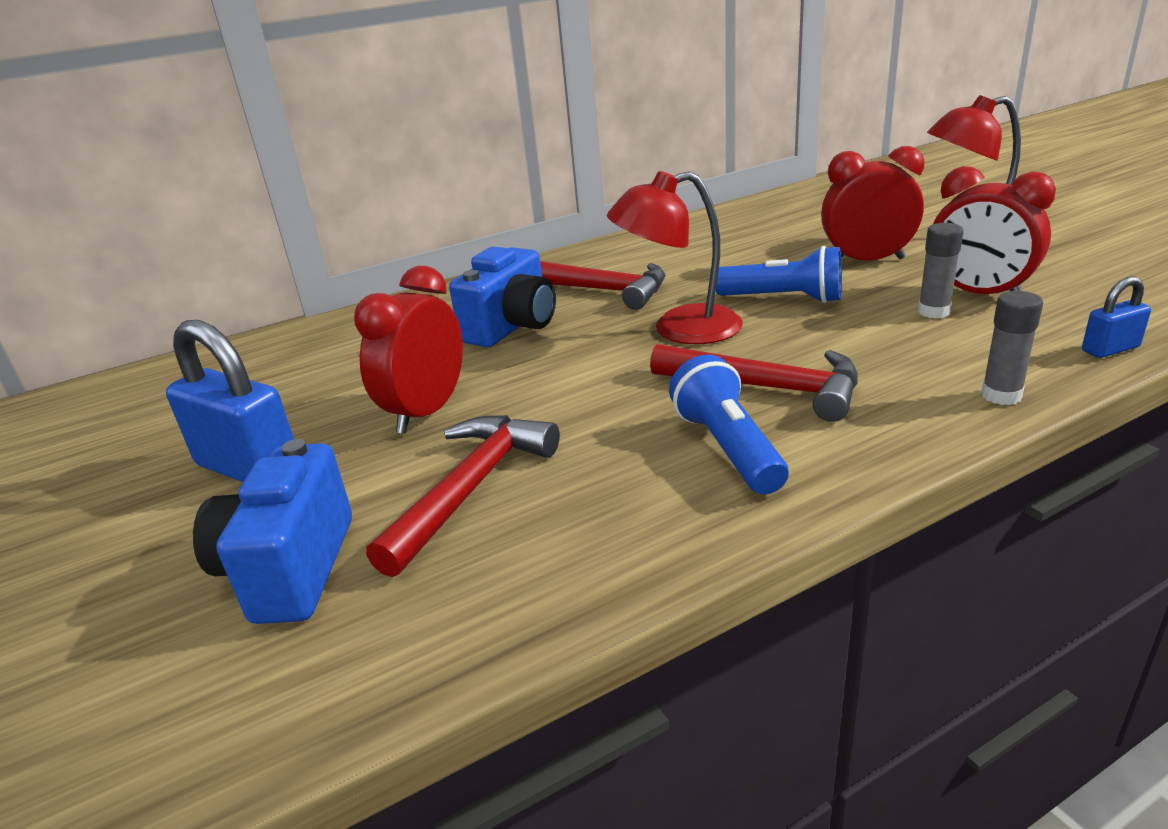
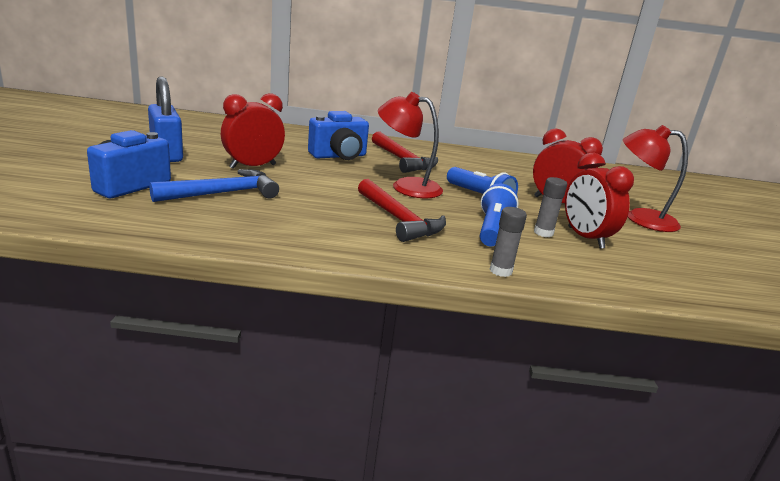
camera: 25 degrees right, 5 degrees down
red hammer [366,415,560,577] -> blue hammer [149,169,279,202]
blue flashlight [669,354,789,495] -> blue flashlight moved to [480,183,519,246]
blue padlock [1082,276,1151,358] -> none

